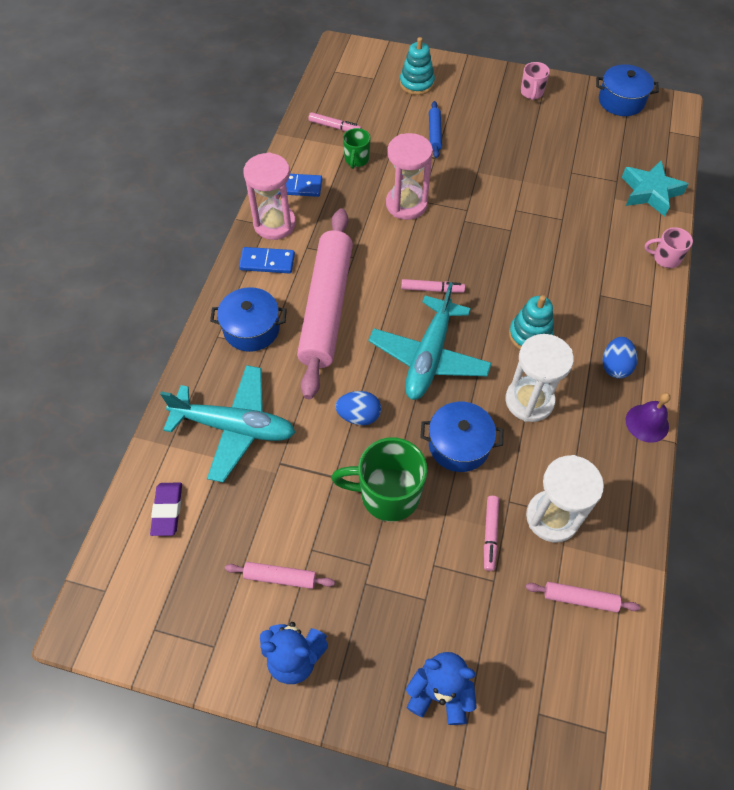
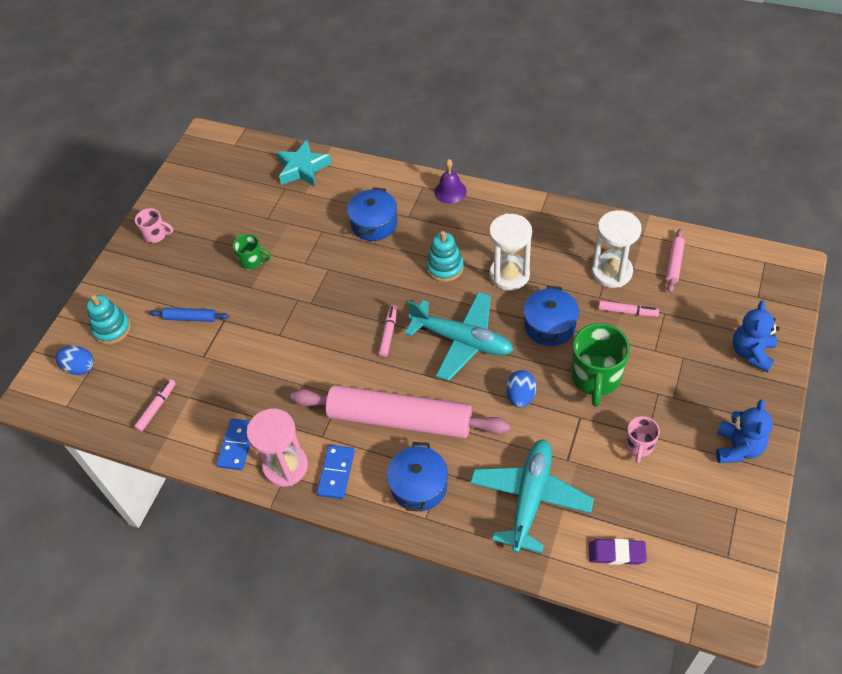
camera: 80 degrees left, 5 degrees down
pink rolling pin [225,562,335,589] -> none
green mug [343,128,371,169] -> green mug moved to [233,234,271,270]
pink hourglass [386,133,433,220] -> none
blue pot [596,64,659,116] -> blue pot moved to [347,187,398,241]
blue egg [603,337,637,378] -> blue egg moved to [55,346,94,375]
purple bell [626,393,671,443] -> purple bell moved to [434,159,467,204]
pink mug [645,227,693,268] -> pink mug moved to [625,416,660,463]

